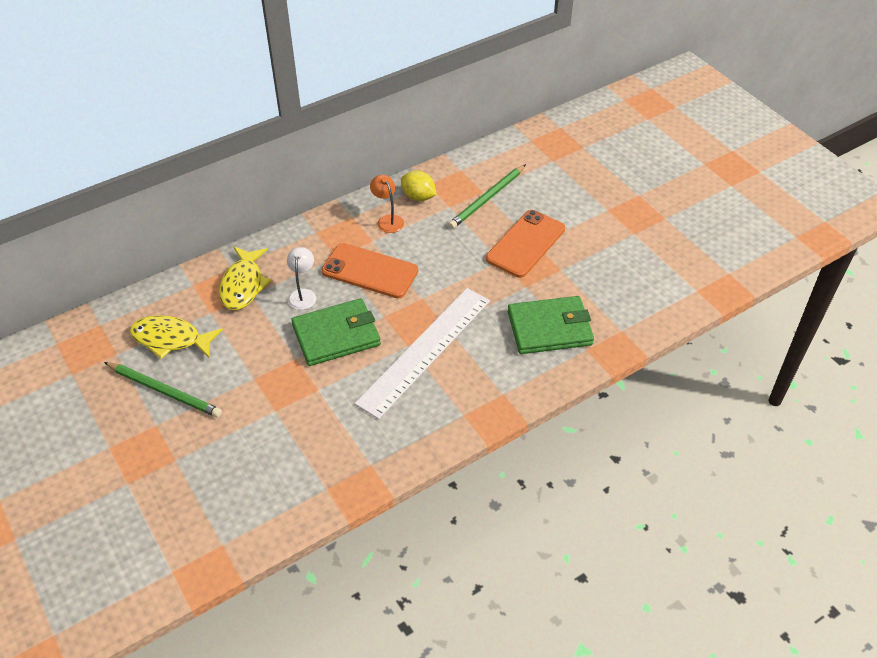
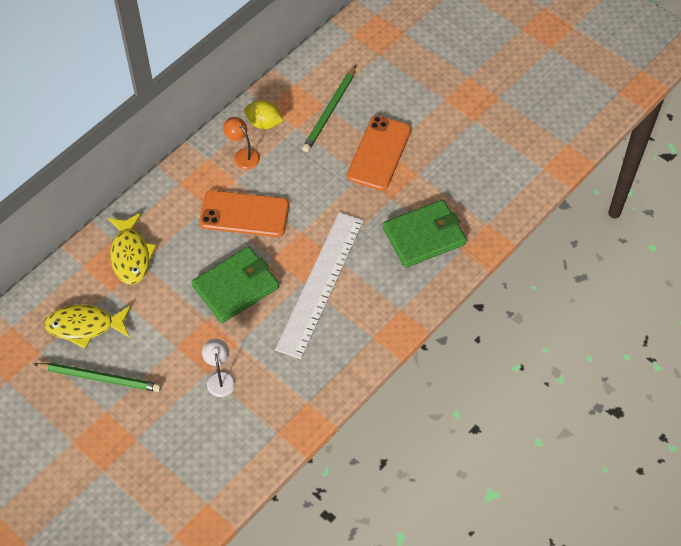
camera: 15 degrees left, 10 degrees up
white lamp [287,247,316,310] -> white lamp moved to [202,339,235,397]

